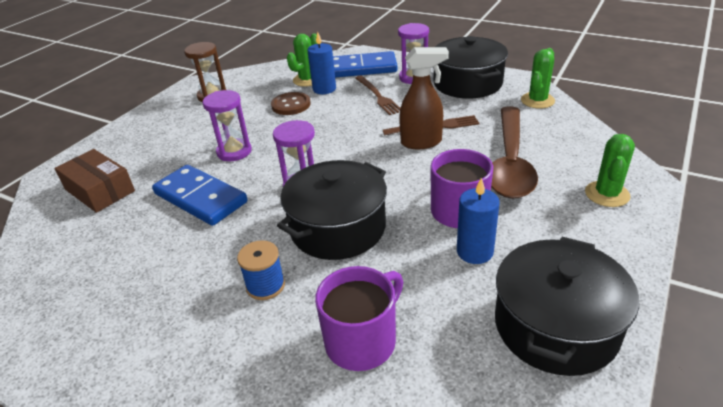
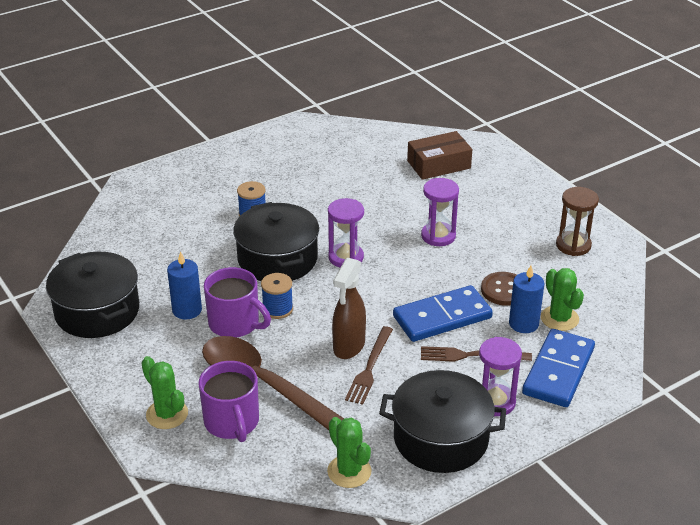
camera: 115 degrees right, 0 degrees up
blue domino [152,165,248,226] -> blue domino moved to [393,285,493,342]
purple mug [315,266,403,371] -> purple mug moved to [198,361,259,442]
none -> blue spool [261,273,293,319]

